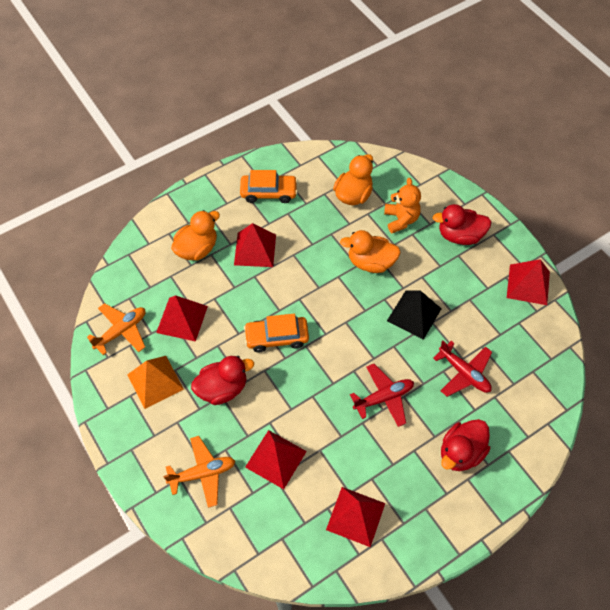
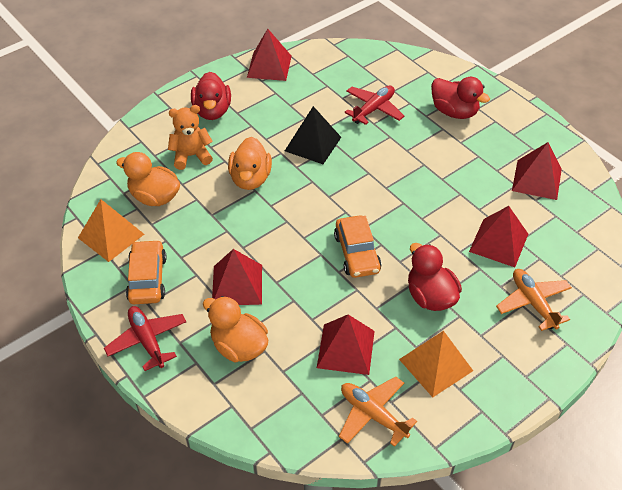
camera: 95 degrees left, 10 degrees down
red plane [350,364,414,427] -> red plane moved to [104,306,186,371]
none -> orange pyramid [78,199,144,262]

